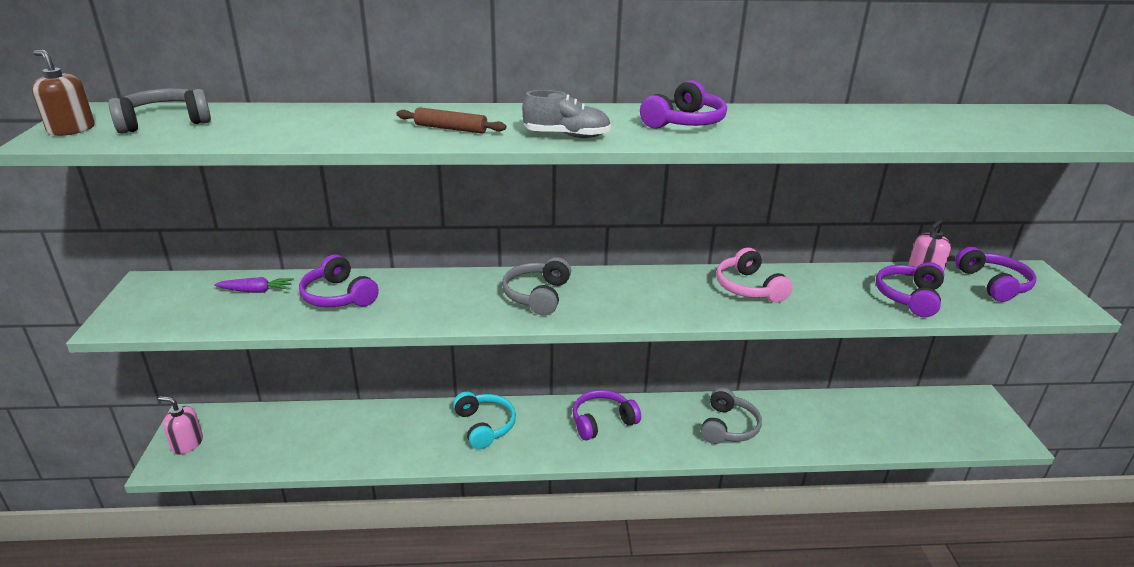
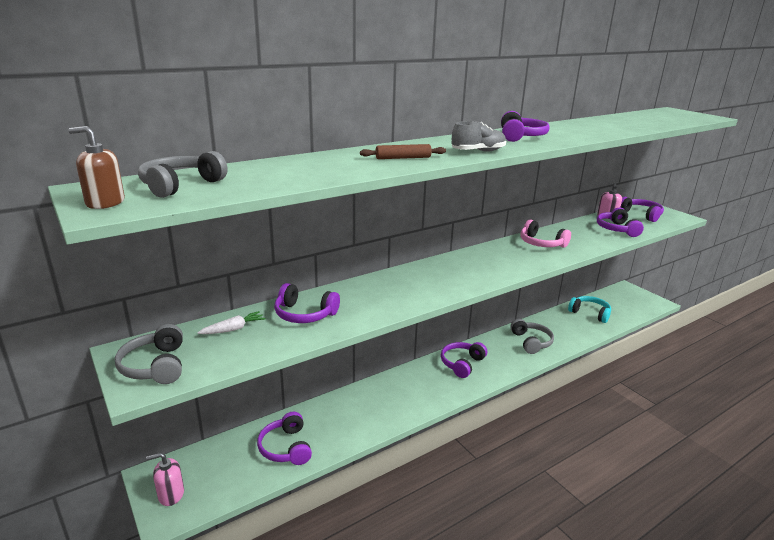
camera: 30 degrees left, 5 degrees down
purple carrot [214,277,294,293] -> white carrot [197,311,266,334]
turquoise headphones [453,392,516,449] -> turquoise headphones moved to [568,296,611,323]
grey headphones [502,257,571,315] -> grey headphones moved to [115,324,183,384]
none -> purple headphones [257,412,312,465]

